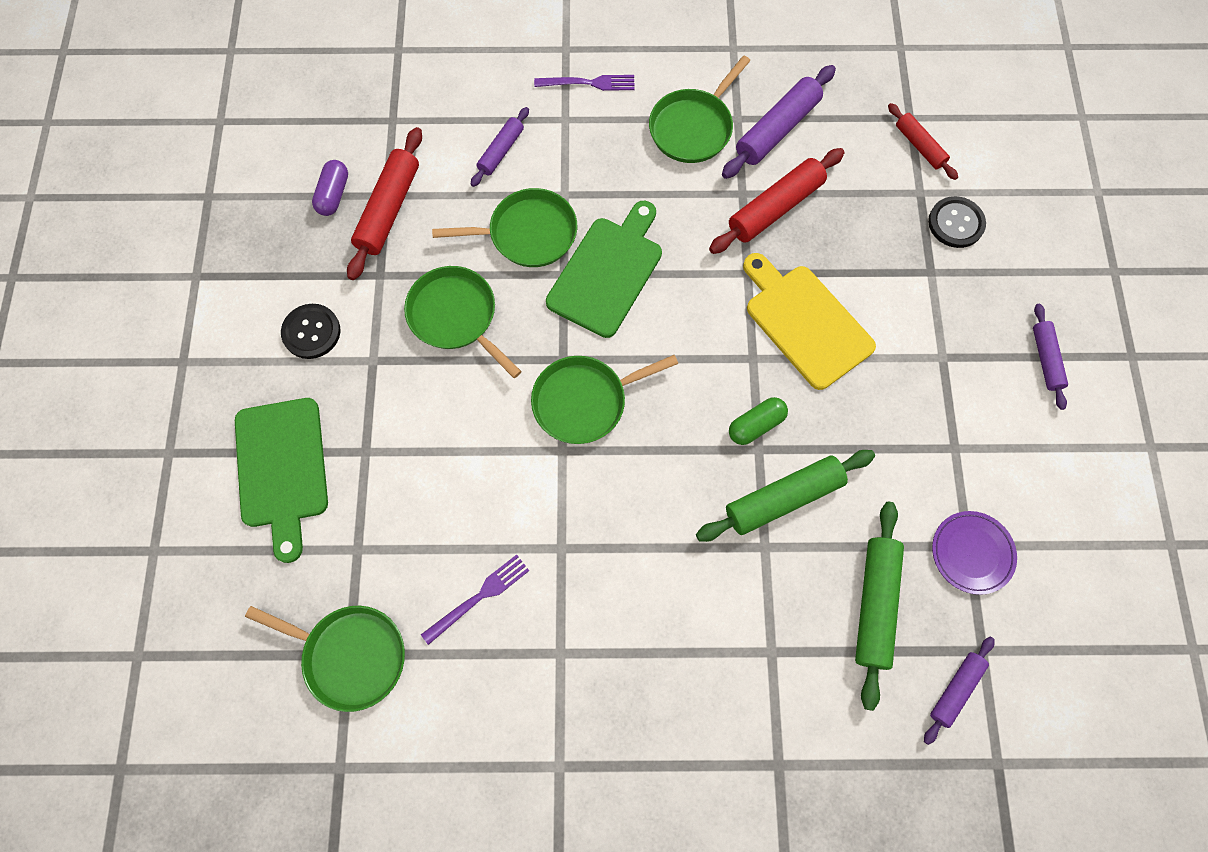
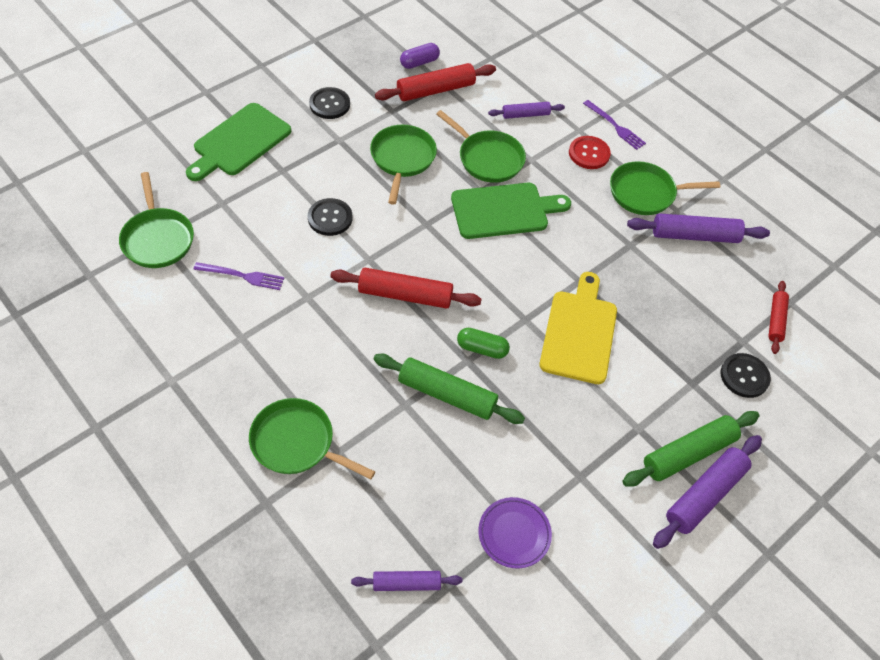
camera: 45 degrees right, 15 degrees down
green pan [531,355,678,444] -> green pan moved to [249,398,375,480]
red rolling pin [709,148,844,254] -> red rolling pin moved to [330,268,482,309]
green rolling pin [855,502,904,711] -> green rolling pin moved to [622,411,760,487]
purple rolling pin [1033,304,1068,410] -> purple rolling pin [653,435,762,549], size x1.67
none -> black button [308,198,352,236]
none -> red button [569,136,611,169]

